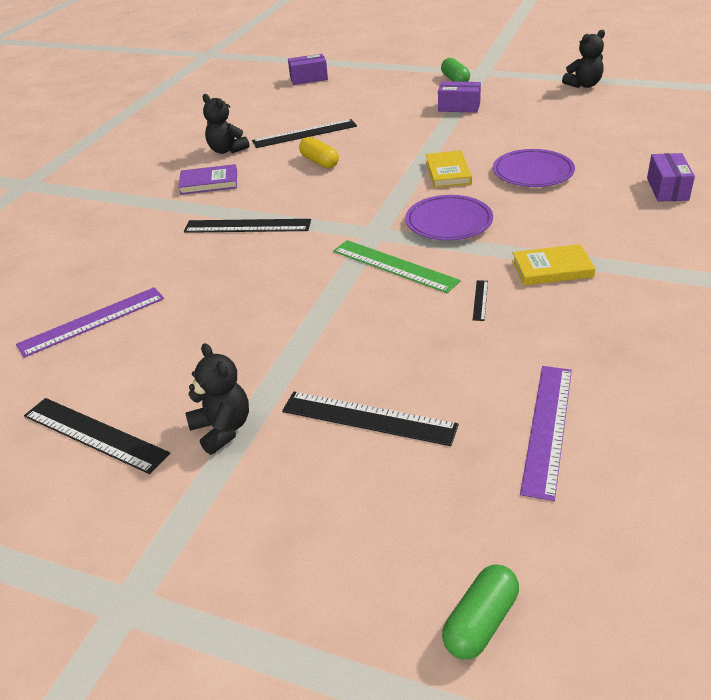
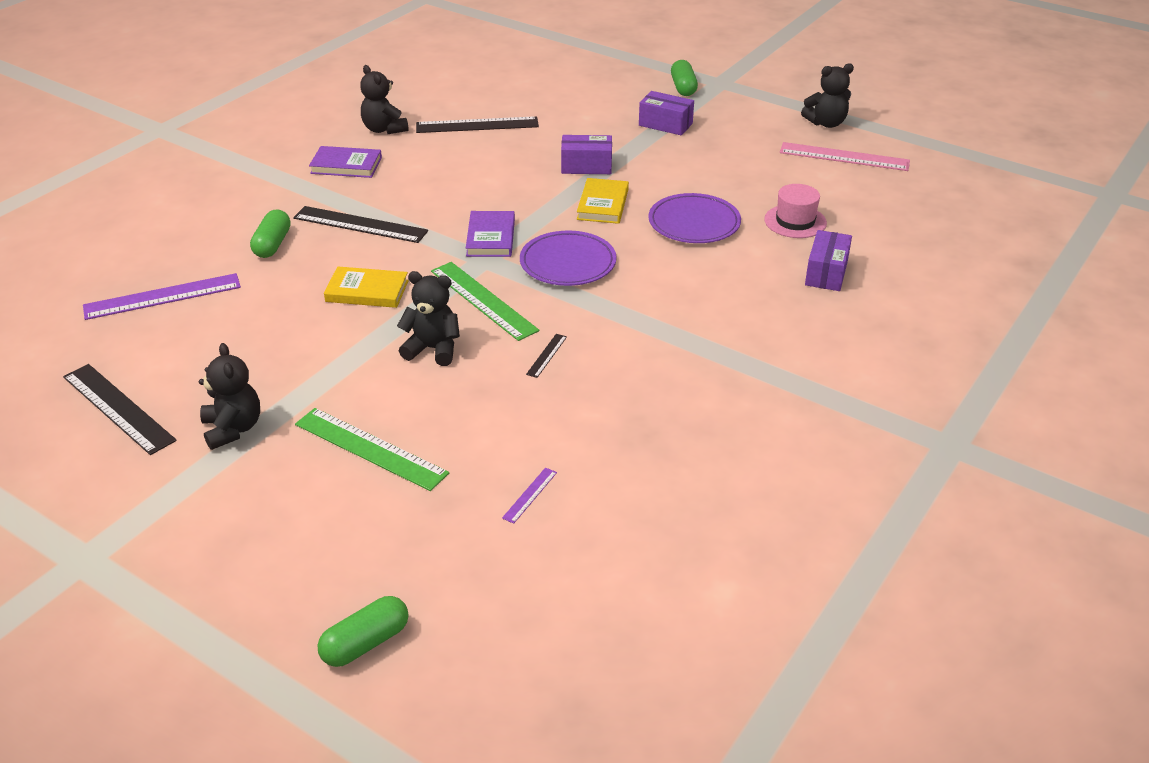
camera: 10 degrees right, 0 degrees up
black ruler [282,392,459,446] -> green ruler [295,408,449,491]
purple box [288,54,328,85] -> purple box moved to [561,135,612,174]
yellow capsule [299,137,339,168] -> none
yellow book [512,244,595,285] -> yellow book moved to [324,267,409,308]
purple ruler [520,366,572,501] -> purple ruler [502,468,557,524], size x0.45
none -> green capsule [250,209,291,258]
none -> black teddy bear [397,271,460,366]
none -> purple book [466,211,515,257]
none -> pink hat [764,184,827,238]
none -> pink ruler [780,142,910,171]

